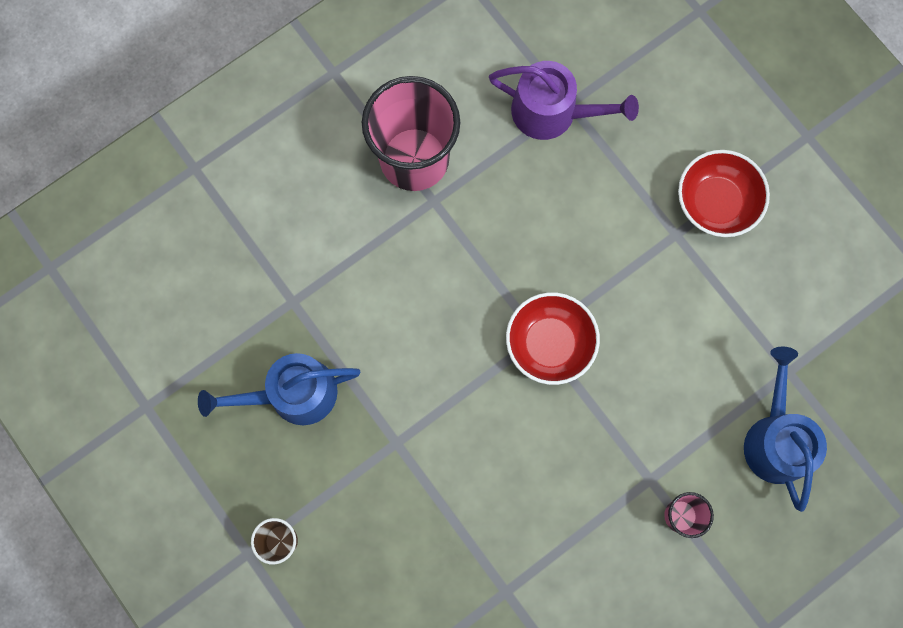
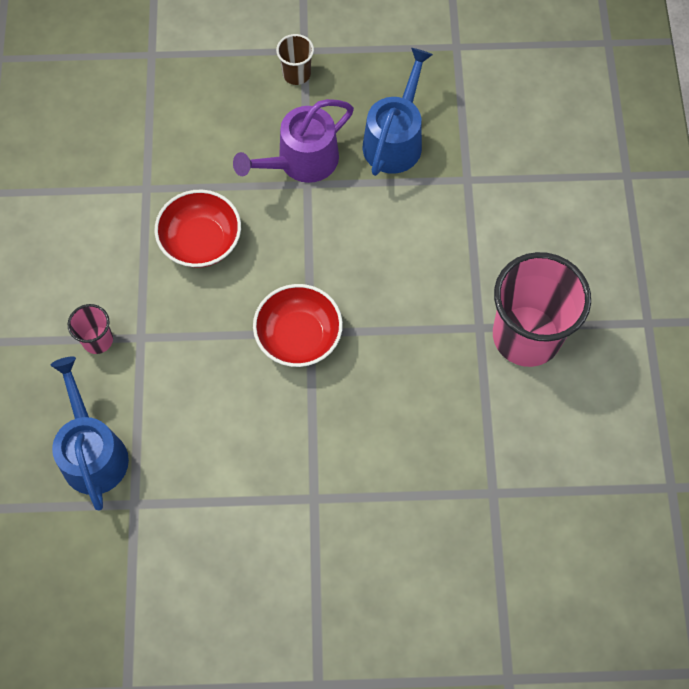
camera: 125 degrees right, 10 degrees down
purple watering can [489,61,639,140] -> purple watering can moved to [233,99,354,183]
red bowl [678,150,770,237] -> red bowl moved to [155,190,241,268]
blue watering can [744,347,827,512] -> blue watering can turned 135 degrees counterclockwise [51,356,129,510]

